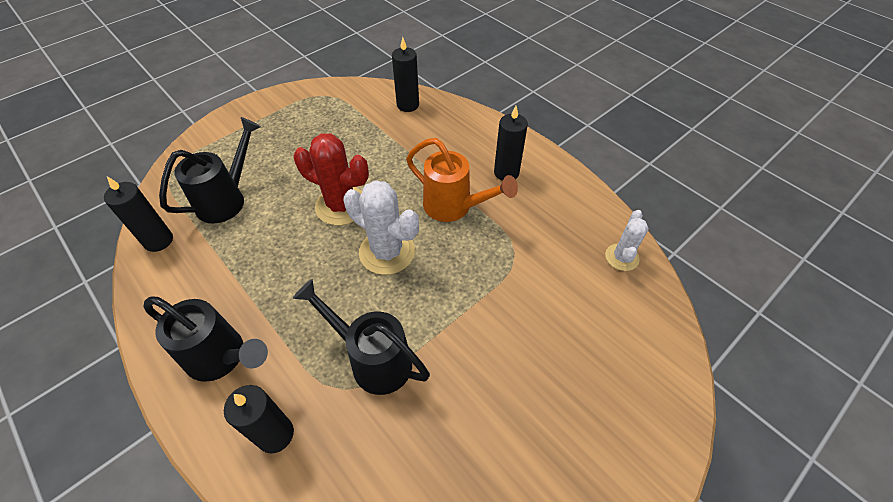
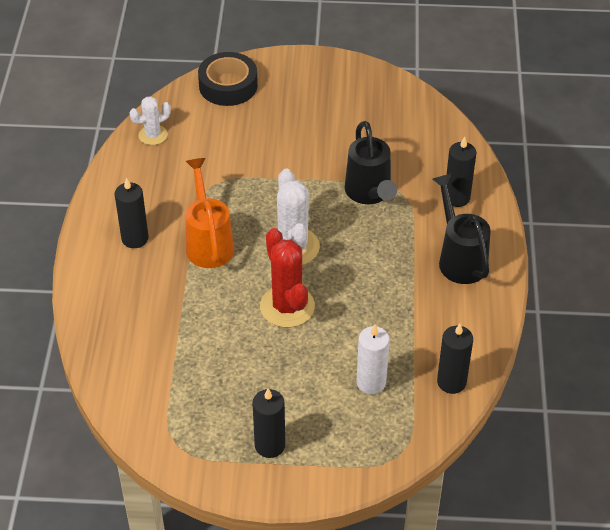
camera: 135 degrees left, 5 degrees down
black watering can [159,117,261,224] -> white candle [357,324,389,394]
black candle [392,37,419,112] -> black candle moved to [252,388,285,458]
none -> black tape [198,52,258,106]

